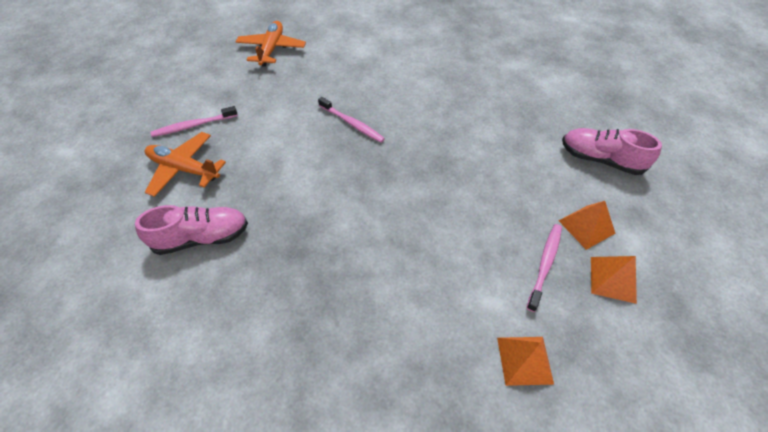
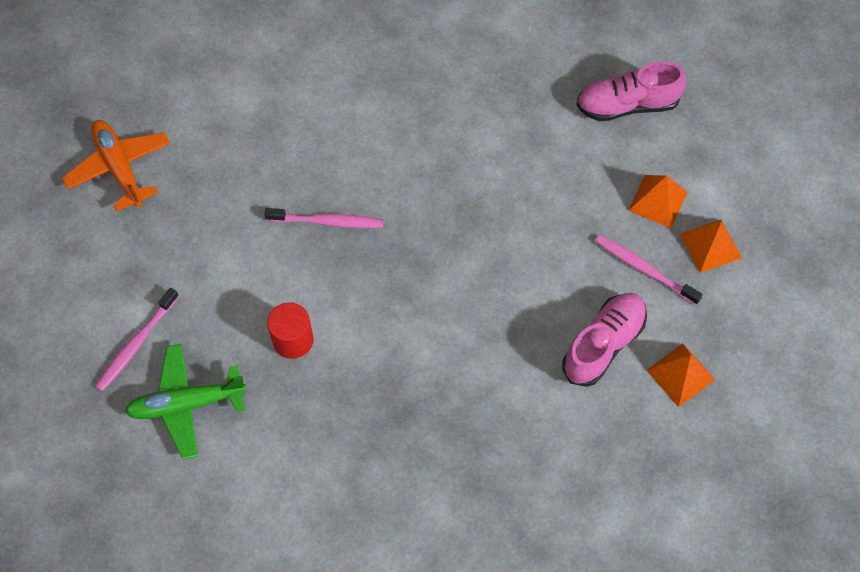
camera: 35 degrees left, 10 degrees up
pink shoe [135,205,248,255] -> pink shoe moved to [562,293,647,387]
orange plane [145,132,226,197] -> green plane [124,344,247,460]
pink toothbrush [527,224,562,312] -> pink toothbrush turned 45 degrees counterclockwise [595,235,703,305]
none -> red cylinder [267,302,314,359]

